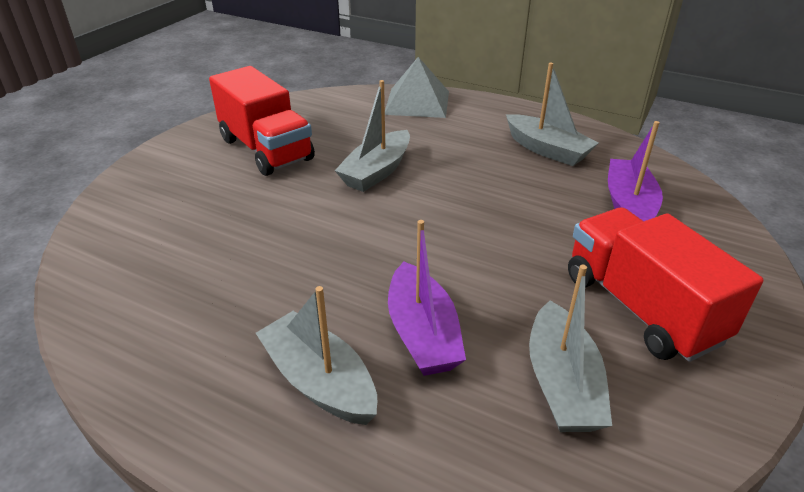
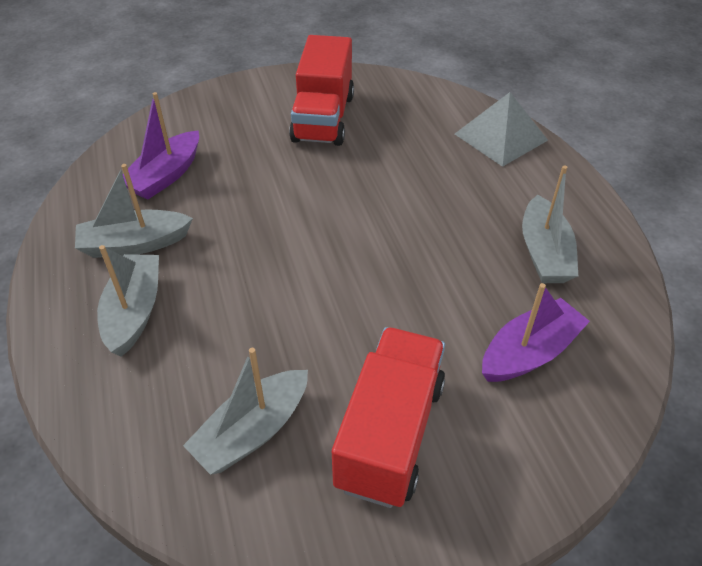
camera: 45 degrees right, 10 degrees up
grey boat [335,80,410,192] -> grey boat moved to [75,164,193,258]
purple boat [388,220,466,376] -> purple boat moved to [123,92,199,200]

